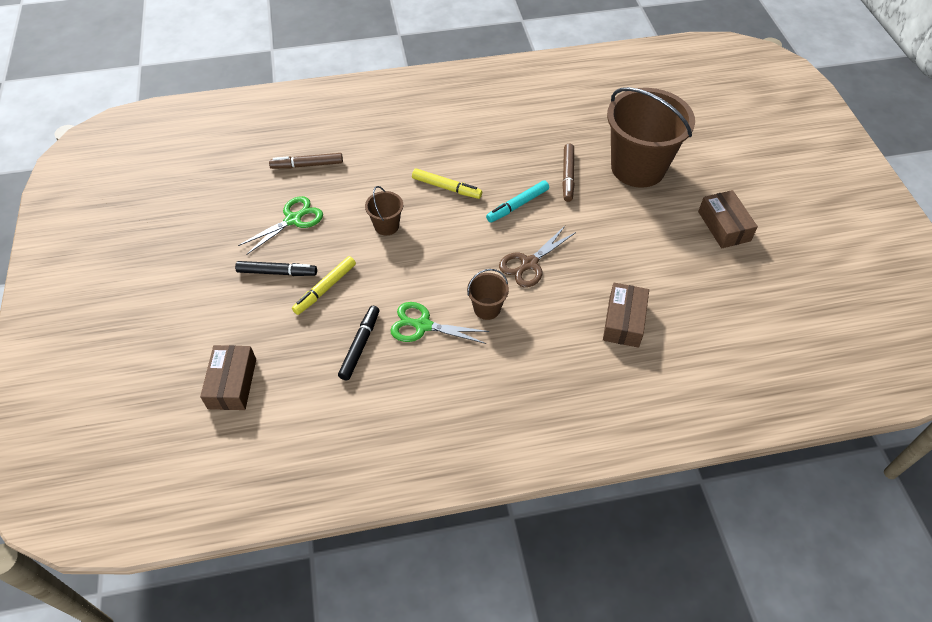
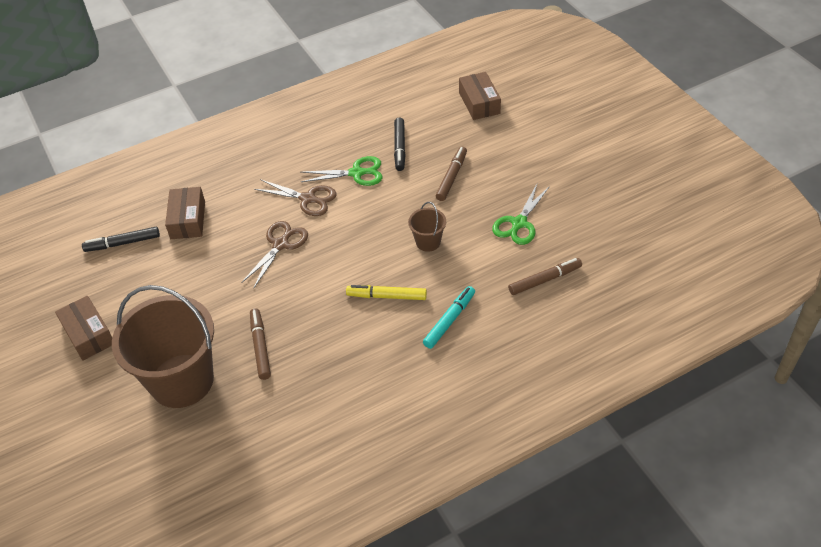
camera: 165 degrees right, 5 degrees down
black marker [235,261,317,276] -> black marker moved to [82,227,160,252]
yellow marker [292,256,356,315] -> brown marker [436,147,467,201]
brown bucket [467,269,509,320] -> brown scissors [254,179,336,216]
turquoise marker [486,180,549,223] -> turquoise marker moved to [423,286,475,349]

